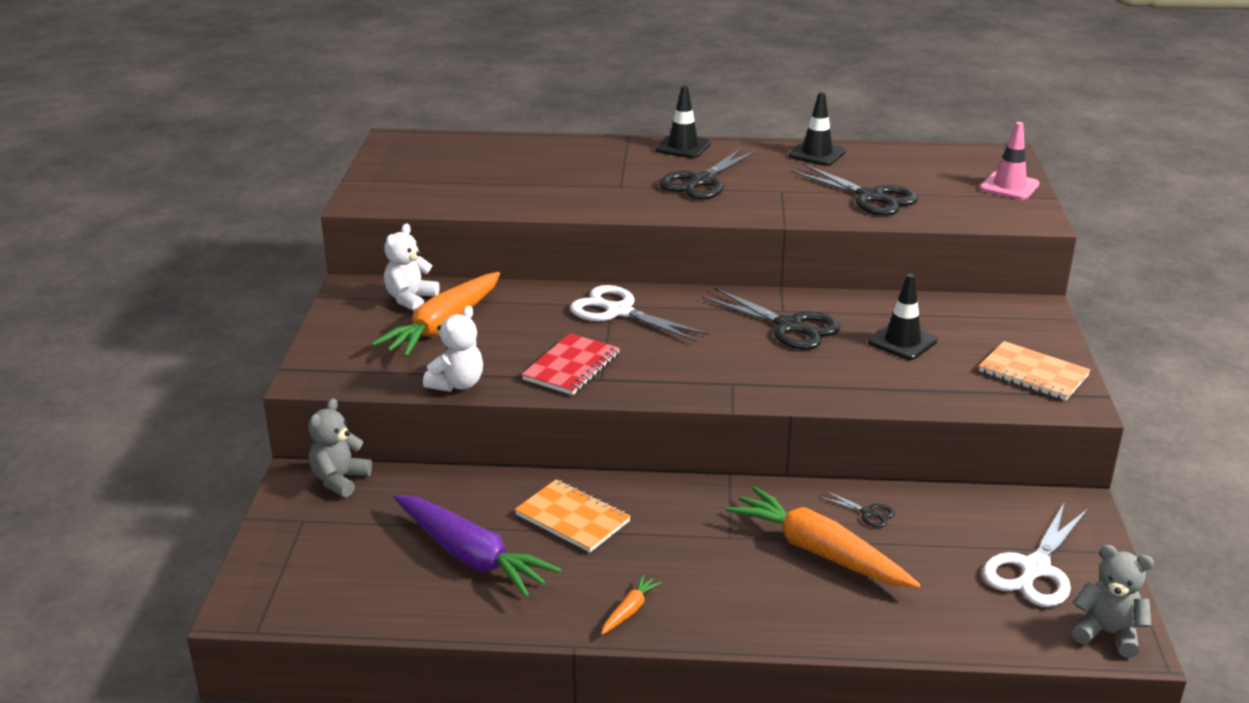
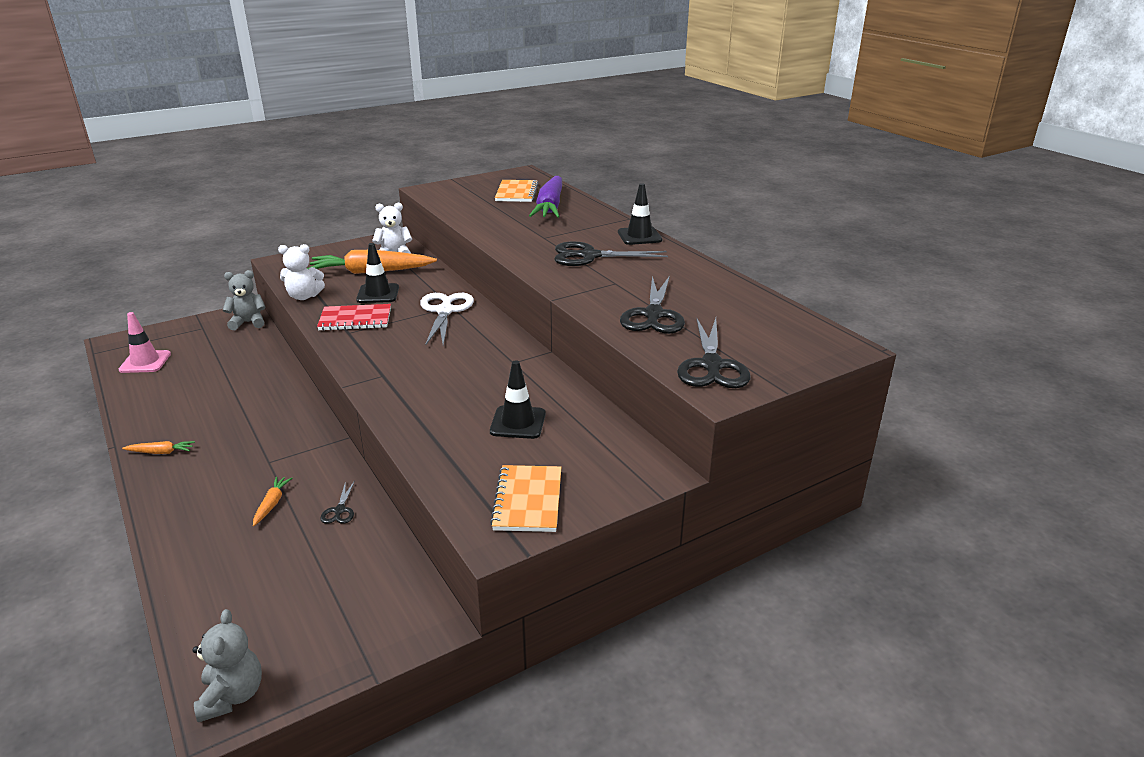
camera: 55 degrees right, 0 degrees up
purple carrot [394,495,562,598] -> purple carrot moved to [529,176,562,218]
orange notebook [515,479,631,552] -> orange notebook moved to [495,180,538,202]
black scissors [702,287,840,350] -> black scissors moved to [677,318,750,388]
orange carrot [726,486,920,588] -> orange carrot [253,477,292,526], size x0.43
black traffic cone [788,92,846,166] -> black traffic cone moved to [356,243,399,303]
pink traffic cone [980,122,1040,200] -> pink traffic cone moved to [119,312,171,373]
white scissors [983,503,1088,607] -> none

